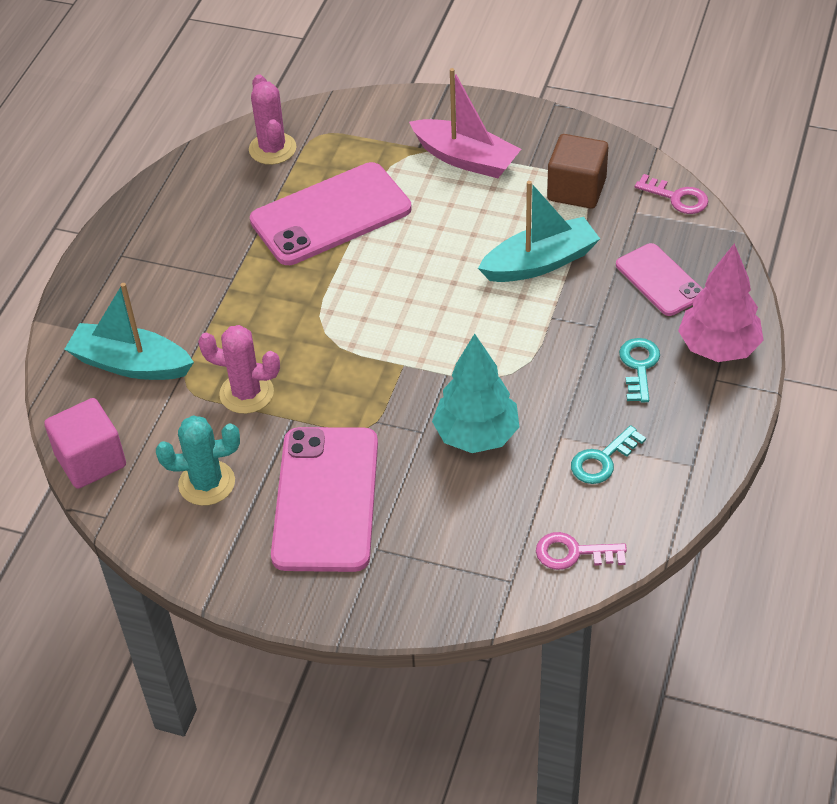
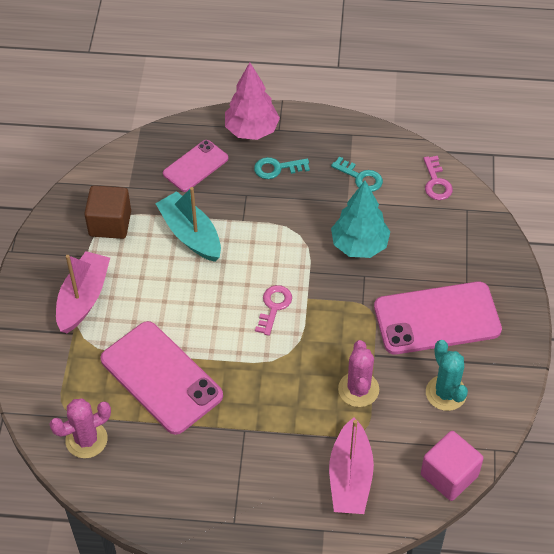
camera: 105 degrees left, 5 degrees up
turquoise boat [64,283,194,380] -> pink boat [329,417,374,514]
pink key [635,174,708,214] -> pink key moved to [255,285,292,336]

